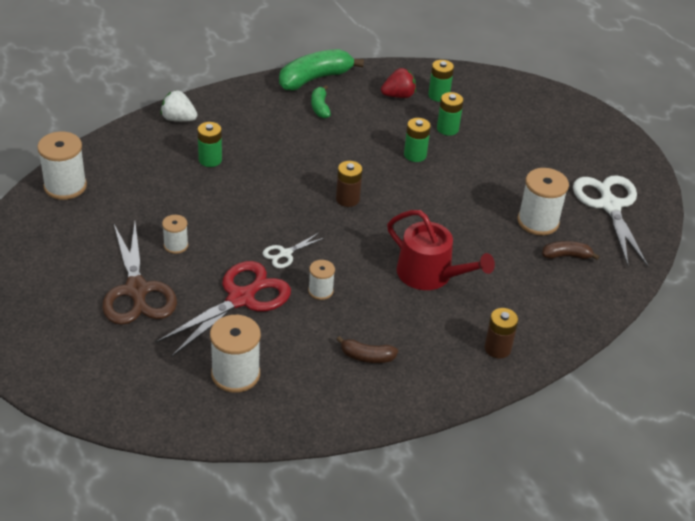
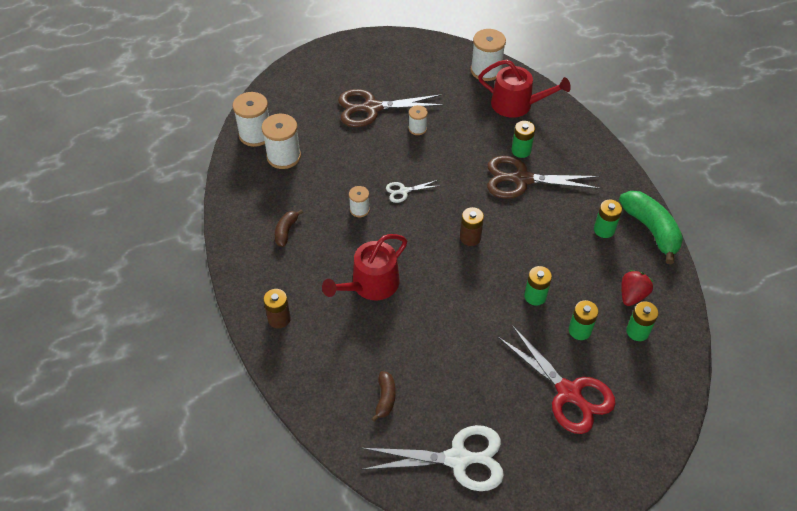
camera: 100 degrees right, 10 degrees up
red scissors [156,261,291,357] -> red scissors moved to [498,325,615,434]
white strawberry [160,90,198,122] -> none
white scissors [262,233,324,268] -> white scissors turned 75 degrees counterclockwise [386,180,438,203]
green banana [311,85,331,119] -> green battery [594,200,622,238]
red strawberry [381,68,416,98] -> red strawberry turned 135 degrees counterclockwise [621,270,653,306]
white spool [518,168,569,236] -> white spool moved to [233,92,269,147]
none -> red watering can [478,60,571,118]
none -> brown scissors [487,156,601,199]

